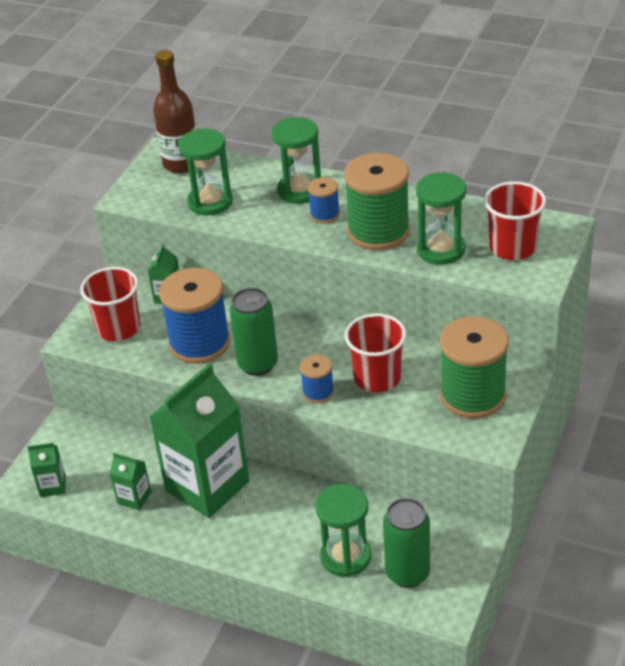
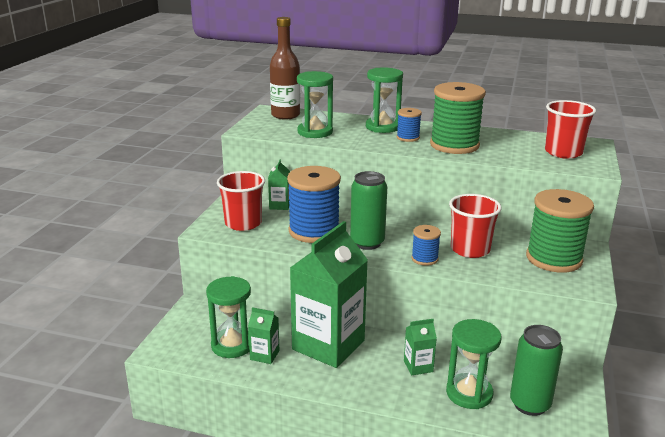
camera: 10 degrees left, 15 degrees down
green carton [28,443,66,497] -> green carton moved to [404,319,437,375]
green hourglass [416,172,466,264] -> green hourglass moved to [206,276,251,358]

